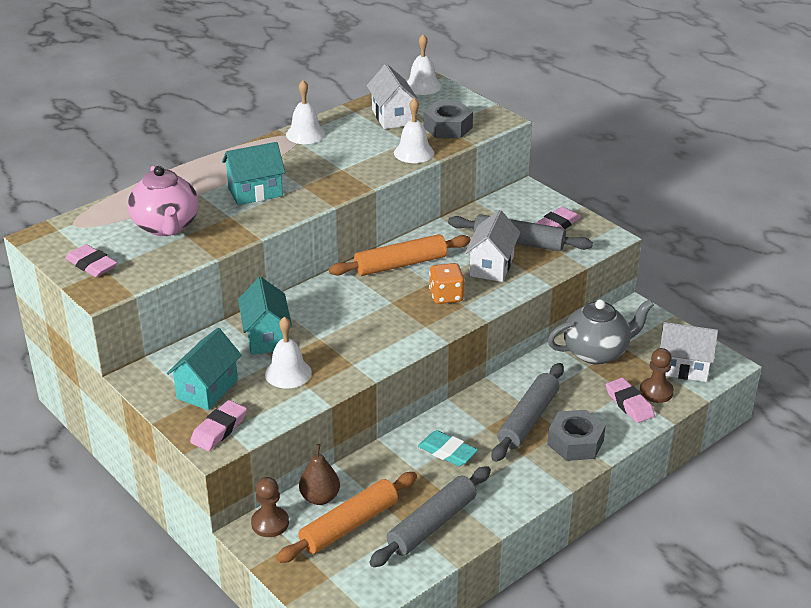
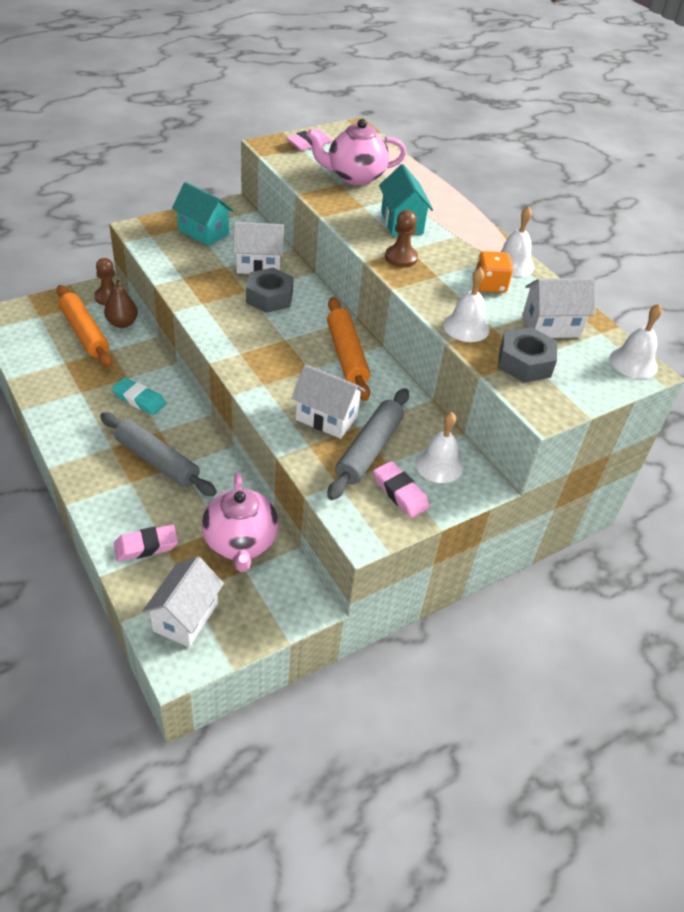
camera: 95 degrees right, 10 degrees up
pink eraser [190,400,247,451] -> none
turquoise house [238,277,292,355] -> white house [233,222,284,274]
white bell [265,316,312,388] -> white bell moved to [415,412,463,483]
grey rolling pin [369,466,491,567] -> none
turquoise eraser [418,430,478,466] -> turquoise eraser turned 75 degrees clockwise [112,377,166,415]
orange dice [429,263,465,304] -> orange dice moved to [476,251,513,293]
grey nut [547,410,606,461] -> grey nut moved to [246,268,294,313]
grey teapot [548,299,654,364] -> pink teapot [202,472,279,572]
brown pawn [640,348,674,403] -> brown pawn moved to [385,210,418,268]

